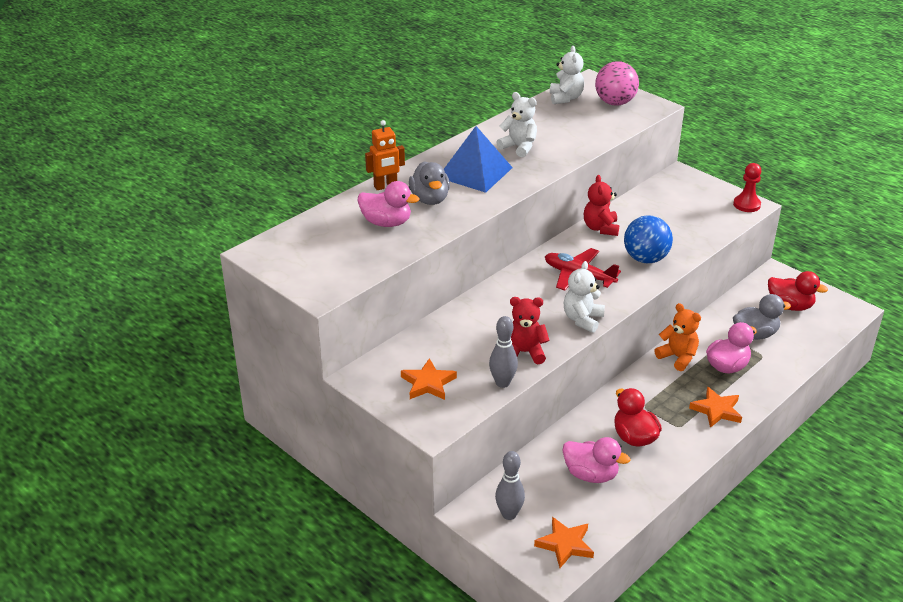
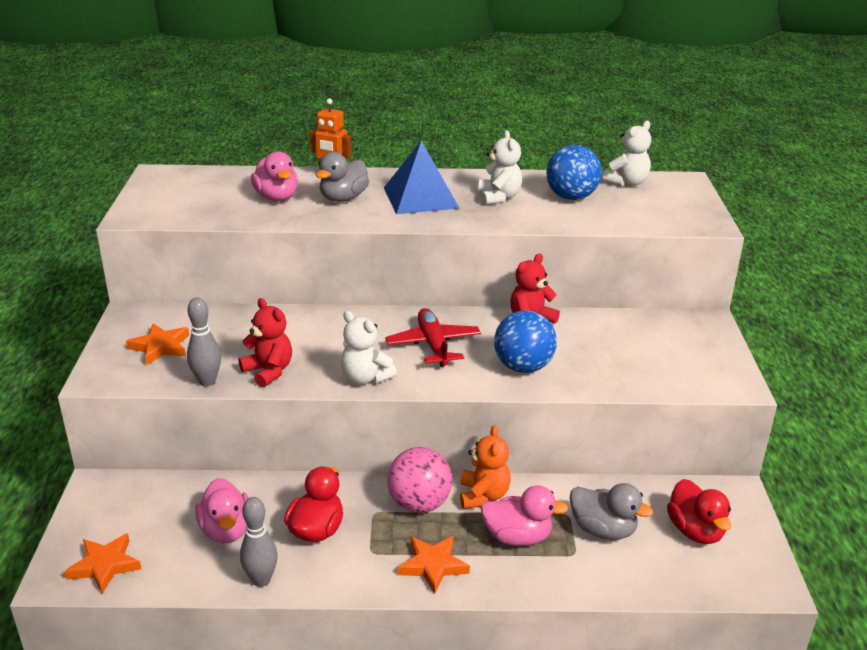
camera: 45 degrees right, 5 degrees down
grey bowling pin [495,451,525,520] -> grey bowling pin moved to [240,497,278,587]
white teddy bear [564,261,605,333] -> white teddy bear turned 120 degrees counterclockwise [341,311,397,385]
pink ball [595,61,639,105] -> pink ball moved to [387,447,452,513]
red pawn [733,163,761,212] -> none
none -> blue ball [546,145,602,200]

